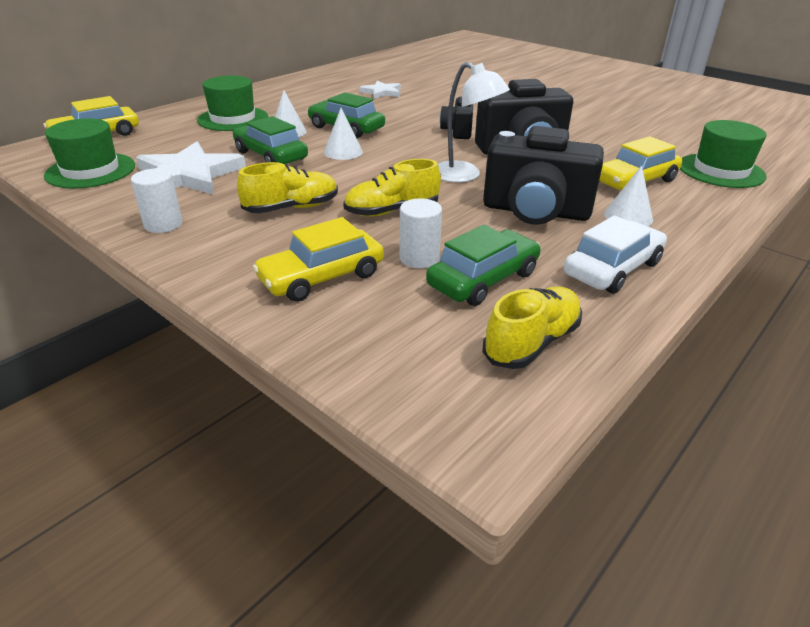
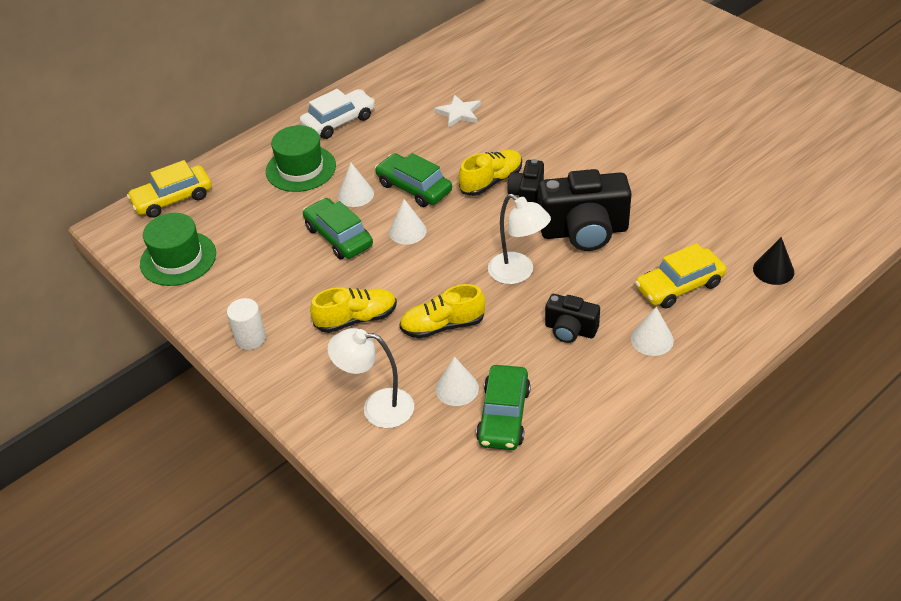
camera: 10 degrees right, 10 degrees up
white star [136,141,246,195] -> none
yellow car [253,217,384,302] -> white lamp [327,328,414,428]
white cylinder [400,198,442,268] -> white cone [436,356,479,406]
green car [426,225,541,306] -> green car turned 135 degrees clockwise [476,365,531,450]
yellow shoe [482,287,582,369] -> yellow shoe moved to [459,149,522,196]
black camera [483,126,604,225] -> black camera [545,294,600,343], size x0.55
white car [564,215,667,294] -> white car moved to [300,89,375,139]
green hat [680,120,767,188] -> black cone [753,237,794,285]

